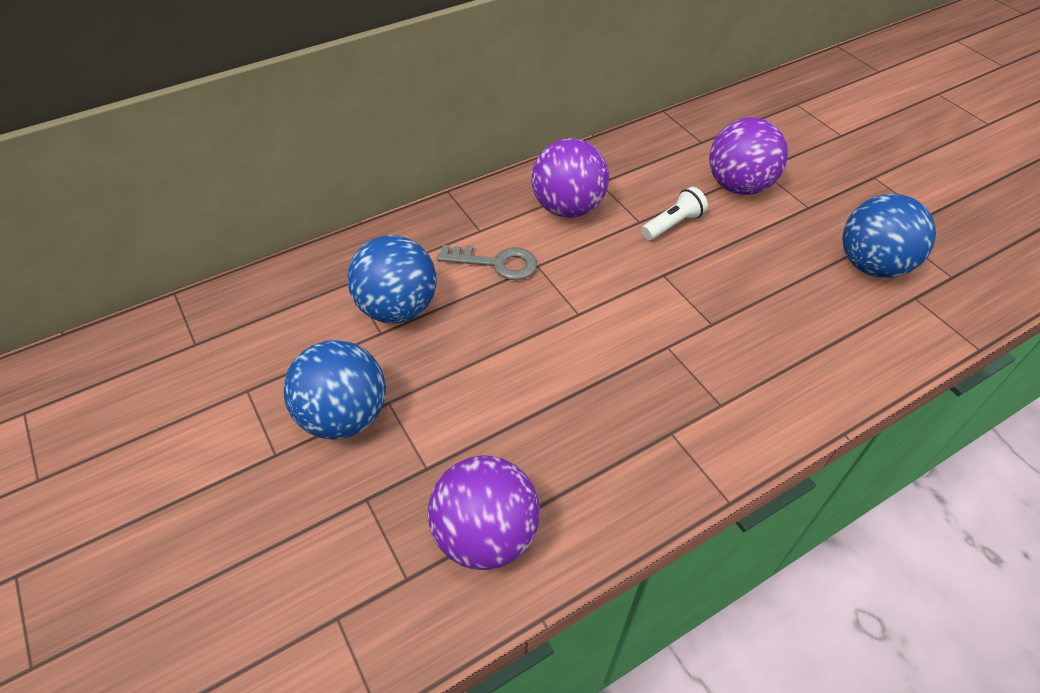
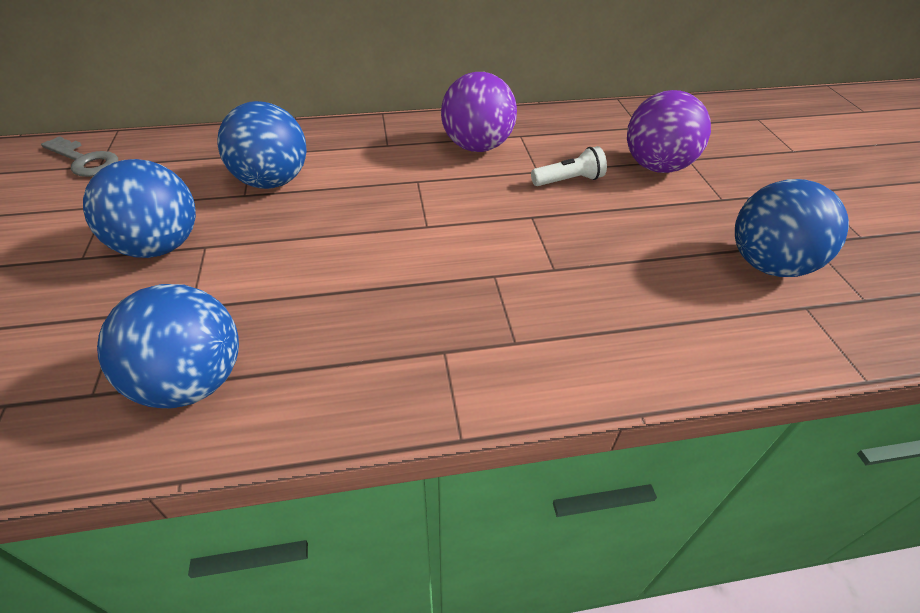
camera: 20 degrees right, 5 degrees down
purple ball [428,456,540,570] -> blue ball [97,284,239,408]
grey key [437,245,537,280] -> grey key moved to [41,136,118,177]

